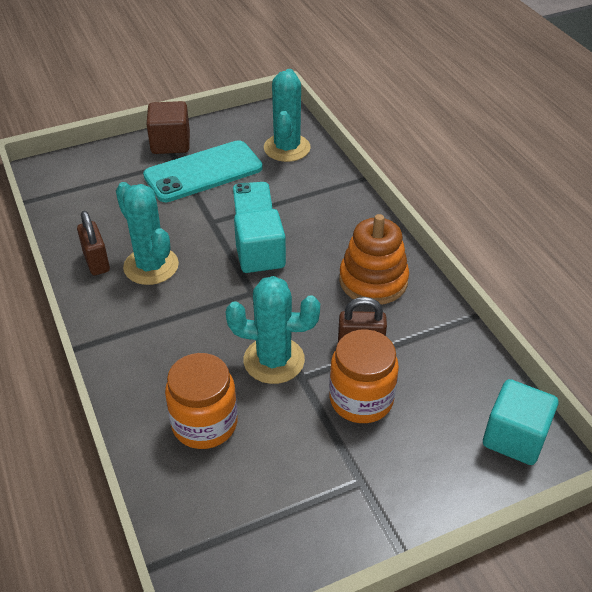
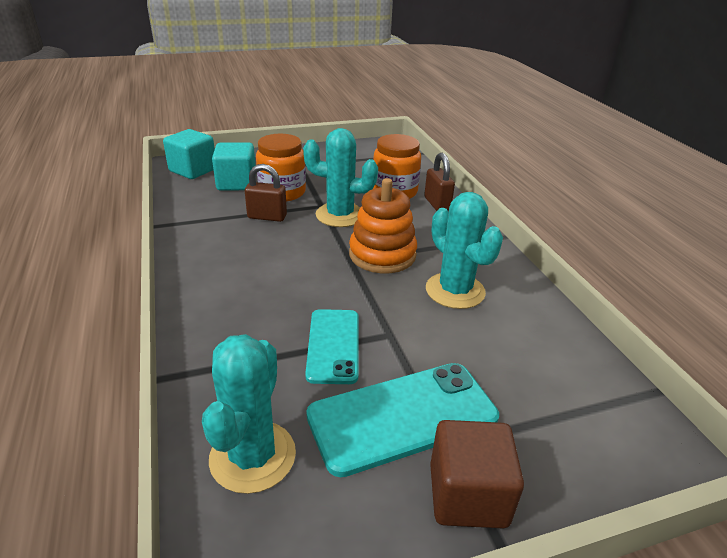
camera: 175 degrees left, 10 degrees down
brown padlock [77,211,110,275] -> brown padlock moved to [424,153,455,211]
turquoise cube [234,209,286,273] -> turquoise cube moved to [212,143,256,191]
orange stacking toy [339,214,409,305] -> orange stacking toy moved to [349,178,417,273]

